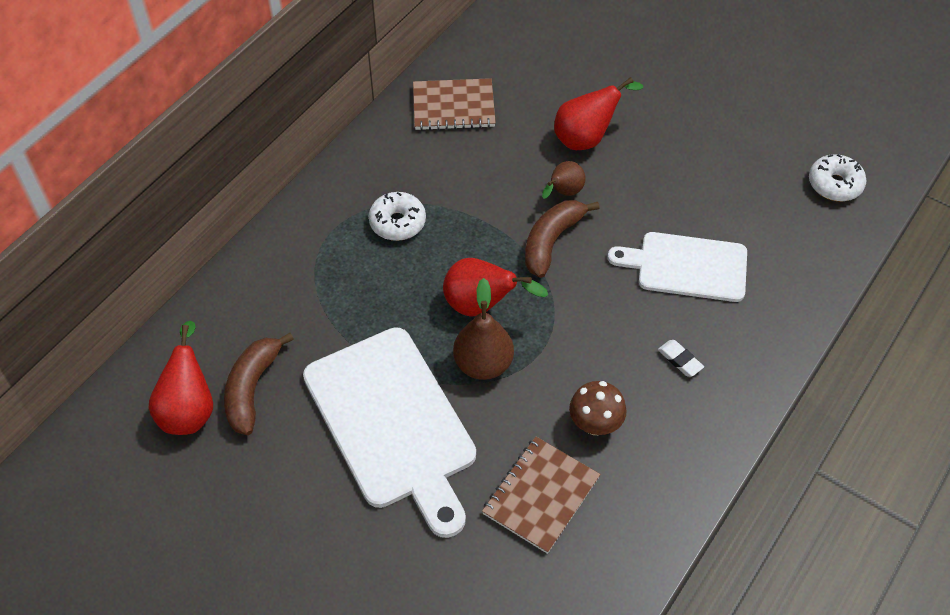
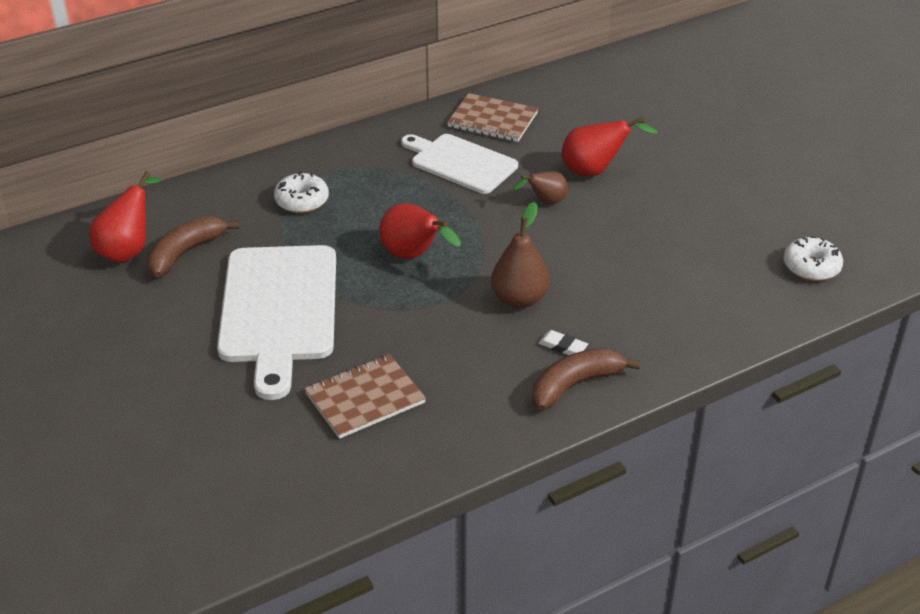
camera: 25 degrees right, 15 degrees down
white donut [369,192,426,241] -> white donut moved to [274,172,329,213]
brown pear [453,278,514,380] -> brown pear moved to [491,202,549,308]
brown banana [525,200,600,278] -> brown banana moved to [532,348,640,410]
brown mushroom [569,381,627,435] -> none
white cutting board [608,232,747,302] -> white cutting board moved to [401,134,518,194]
white eraser [658,340,704,377] -> white eraser turned 45 degrees counterclockwise [538,330,588,355]

